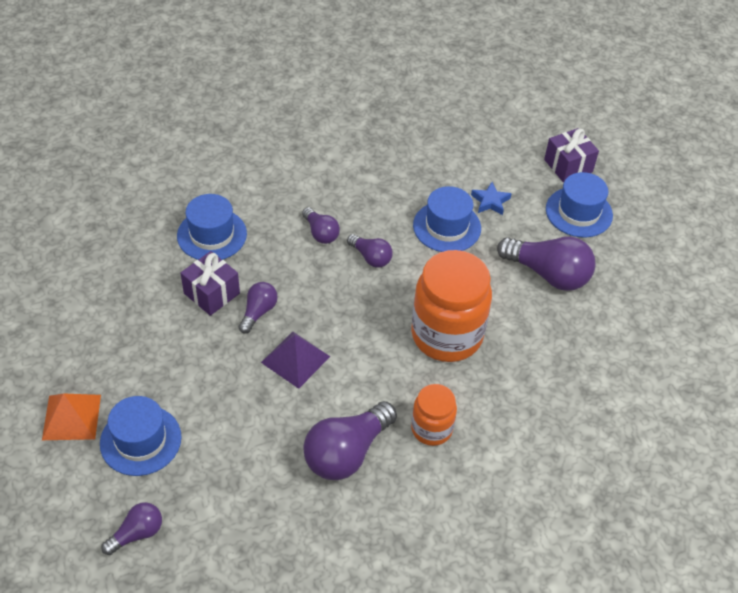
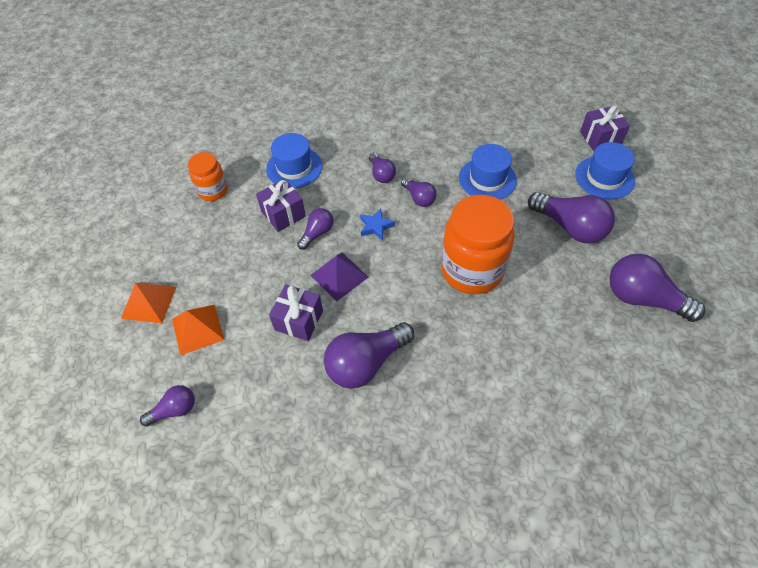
camera: 15 degrees right, 5 degrees up
blue hat [100,396,182,476] -> orange pyramid [172,305,225,356]
orange jar [411,384,457,446] -> orange jar moved to [188,152,228,201]
blue star [471,182,512,215] -> blue star moved to [360,209,395,241]
none -> purple gift [269,284,323,341]
none -> purple light bulb [609,254,705,322]

